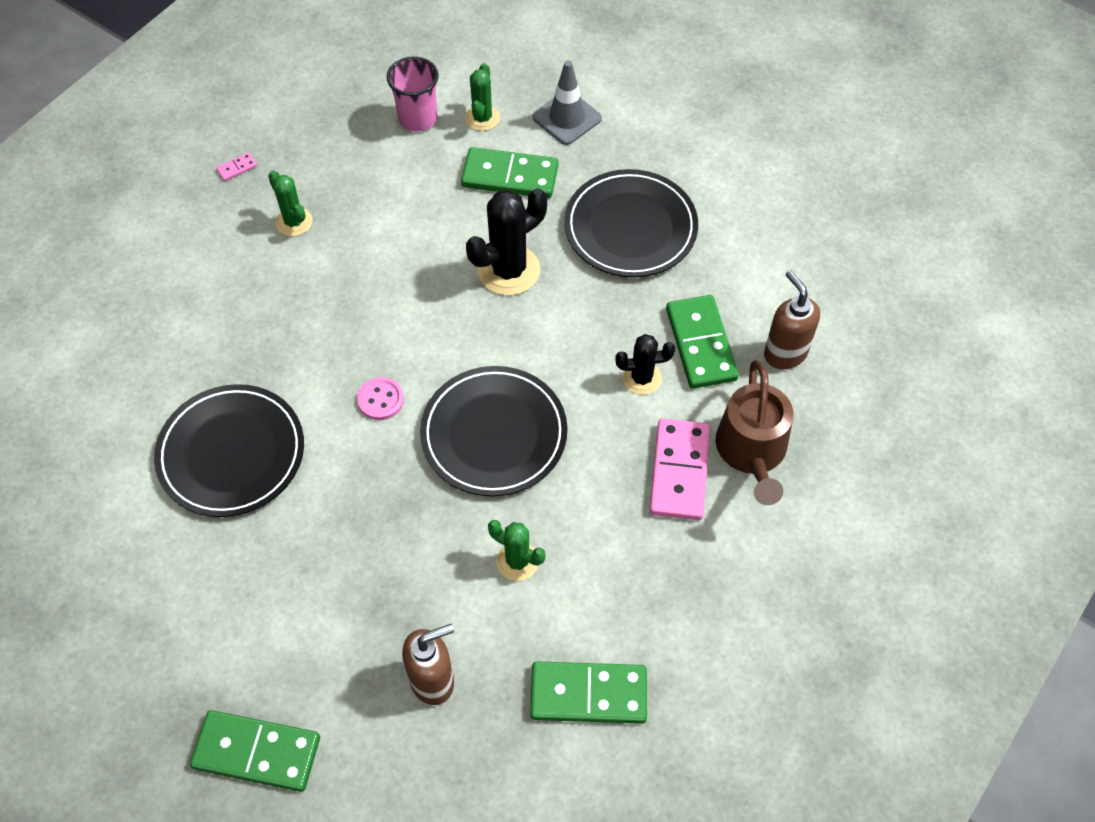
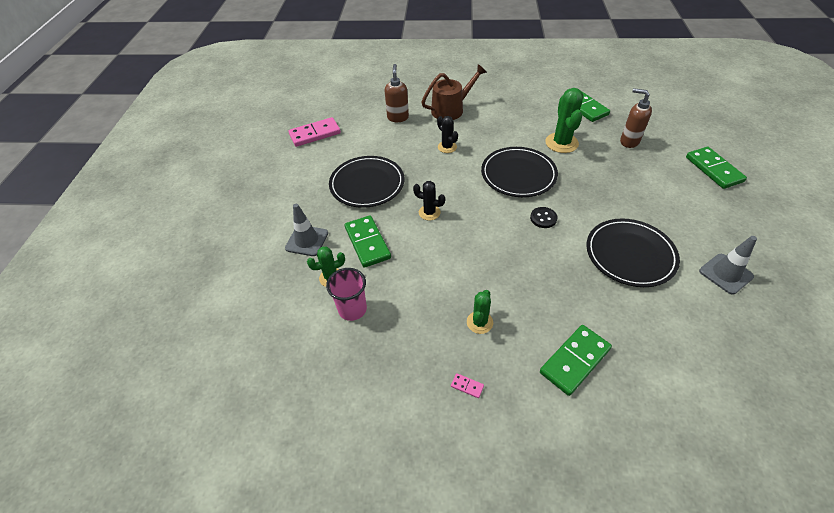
camera: 120 degrees left, 10 degrees down
pink button [357,377,404,420] -> black button [530,207,558,228]
black cactus [466,188,547,295] -> black cactus [413,181,445,220], size x0.60
green cactus [488,520,546,581] -> green cactus [545,88,583,153], size x1.68
pink domino [649,418,710,520] -> pink domino moved to [288,117,341,147]
green domino [666,295,739,389] -> green domino moved to [540,325,612,396]
brown soap dispenser [764,270,820,369] -> brown soap dispenser turned 150 degrees clockwise [384,64,409,122]
none -> grey traffic cone [699,236,757,294]

